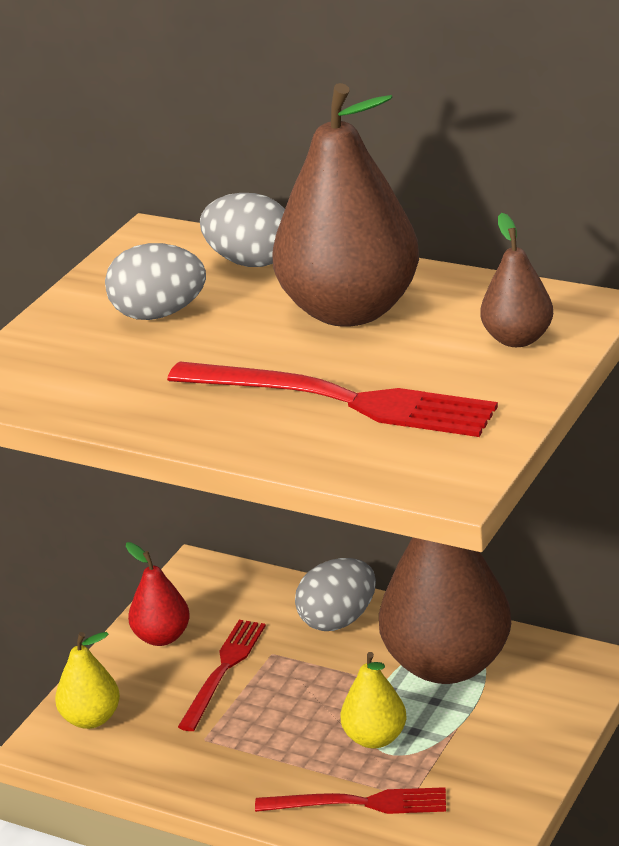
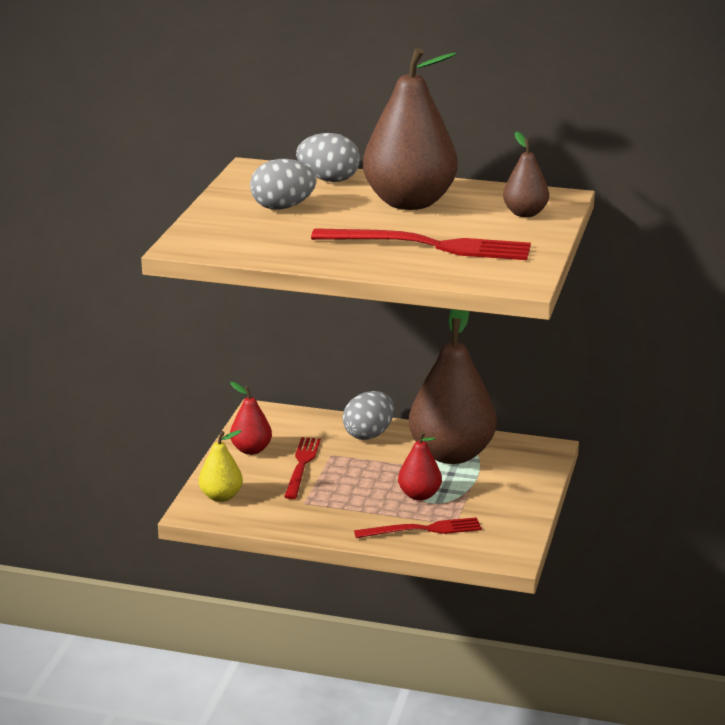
camera: 15 degrees left, 5 degrees down
yellow pear [341,652,406,748] -> red pear [398,431,442,501]

